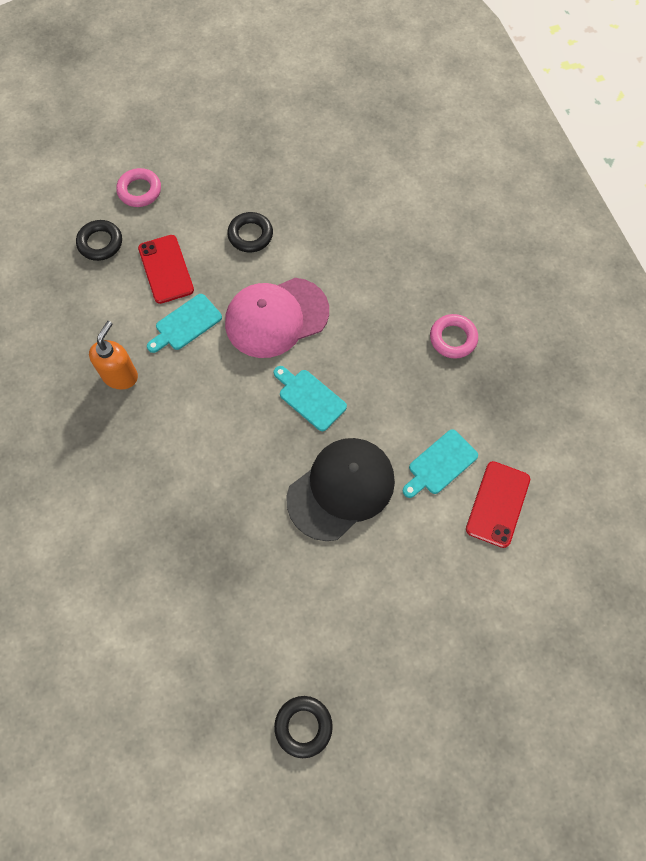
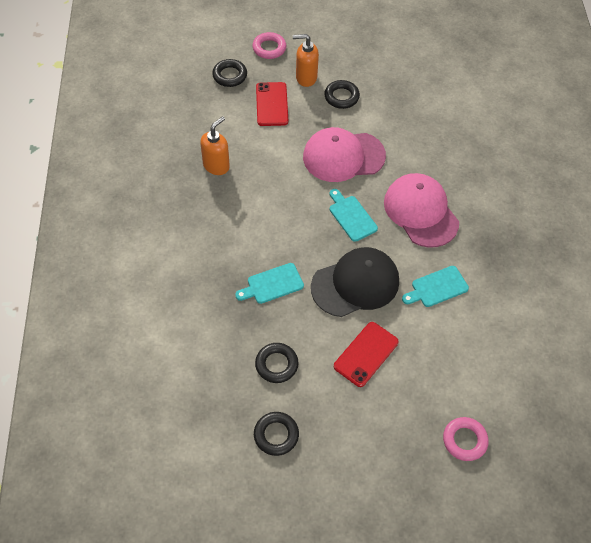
camera: 15 degrees right, 10 degrees down
turquoise cutting board [147,294,222,353] -> turquoise cutting board moved to [235,263,304,304]
pink ring [430,314,478,359] -> pink ring moved to [443,417,489,461]
red phone [466,461,530,548] -> red phone moved to [334,322,399,387]
none -> black ring [255,343,299,383]
none -> orange soap dispenser [293,34,319,87]
none -> pink cap [384,173,459,248]

